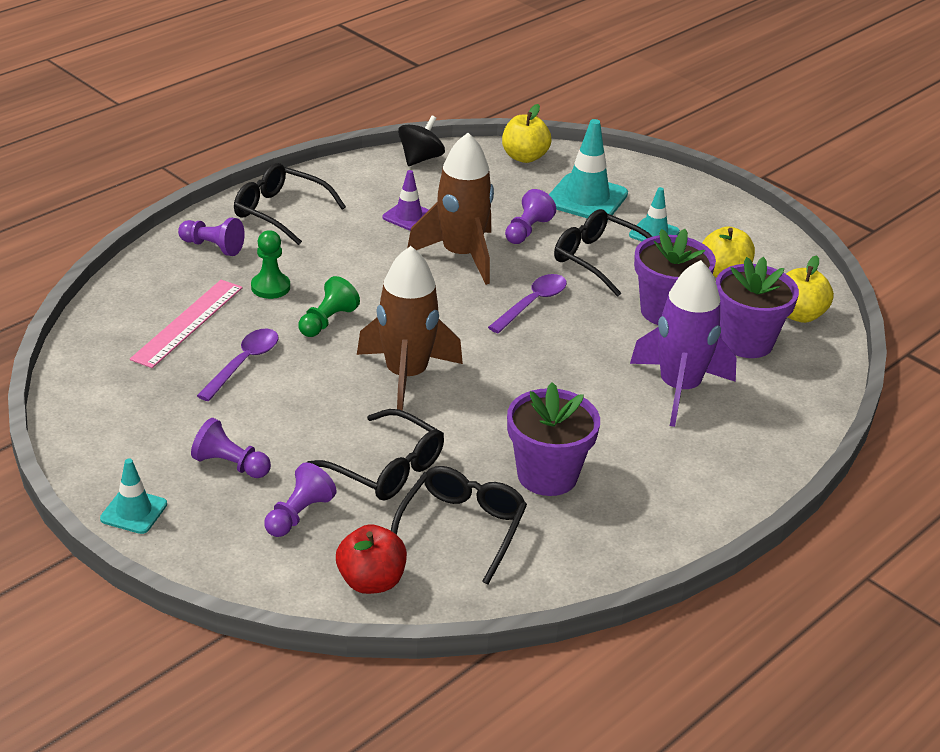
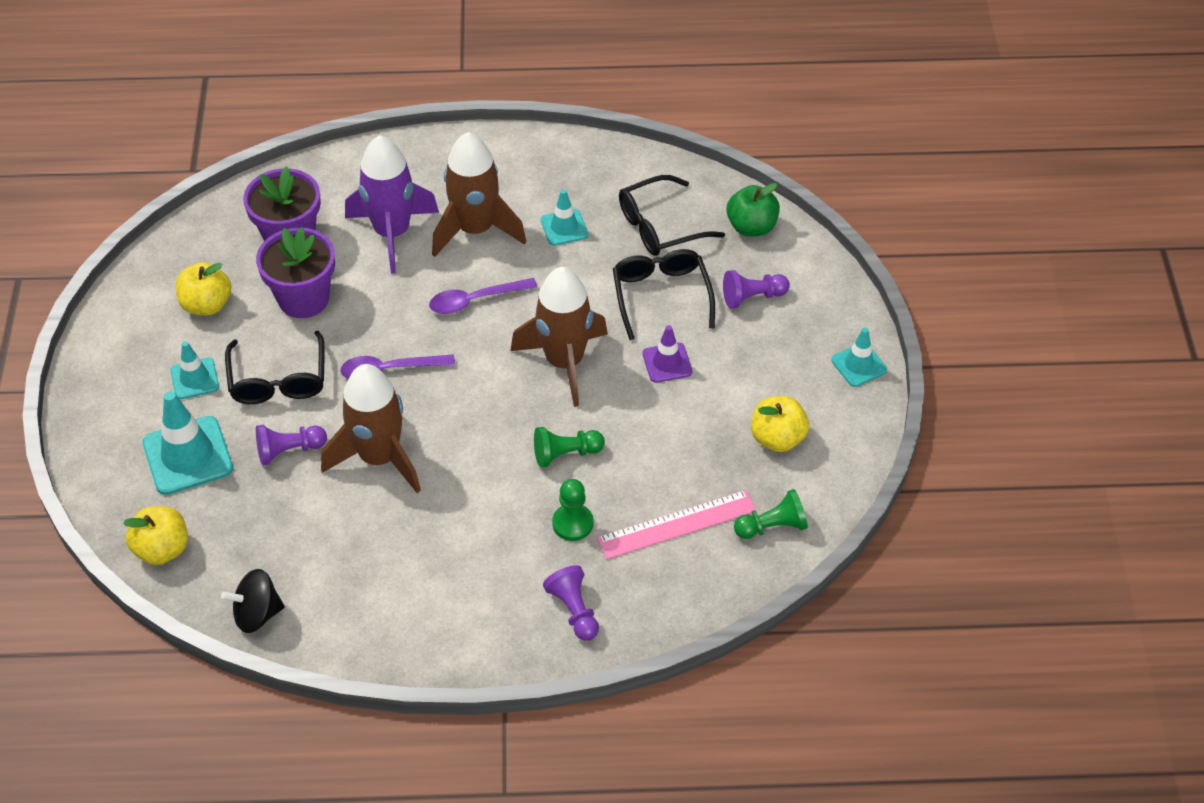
camera: 135 degrees left, 15 degrees up
purple pawn [191,418,271,478] -> none
purple spoon [197,329,279,401] -> purple spoon moved to [429,278,537,314]
black glasses [234,163,346,245] -> none
red apple [336,524,407,594] -> green apple [727,183,780,237]
purple traffic cone [383,170,429,231] -> purple traffic cone moved to [642,325,692,383]
purple flower pot [507,382,600,496] -> turquoise traffic cone [541,189,588,246]
yellow apple [786,255,834,323] -> yellow apple moved to [751,396,809,452]
none -> brown rocket [432,132,526,257]
none -> green pawn [734,489,808,539]

